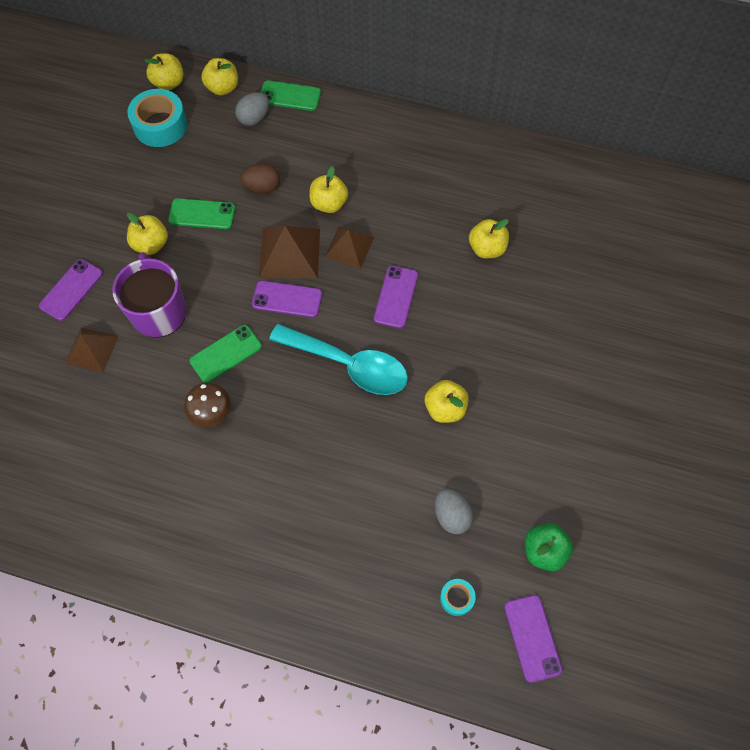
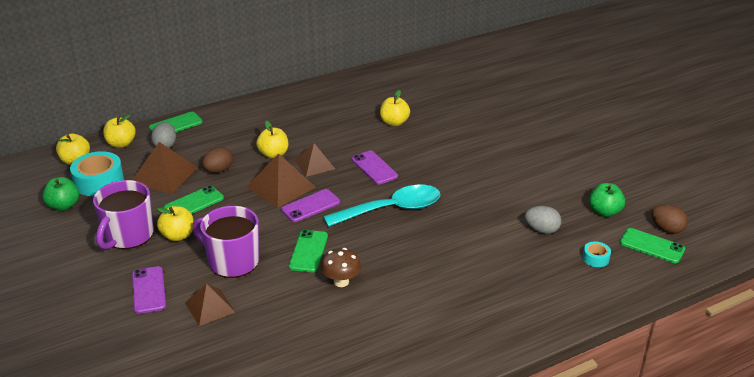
camera: 45 degrees left, 30 degrees down
yellow apple [425,380,469,423] -> none
purple phone [504,595,562,683] -> green phone [620,228,685,263]
none -> green apple [42,177,79,211]
none -> purple mug [93,180,154,250]
none -> brown pyramid [133,142,198,194]
none -> brown egg [652,204,688,234]

